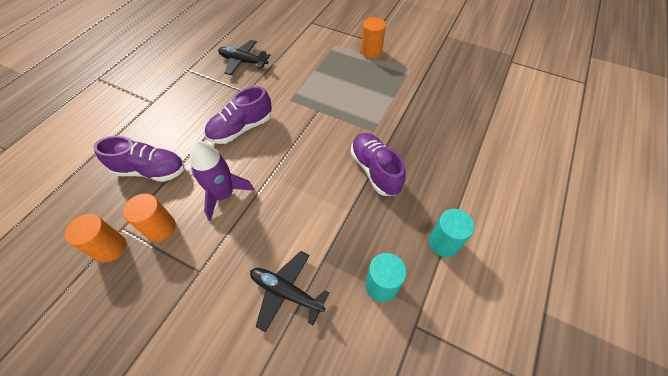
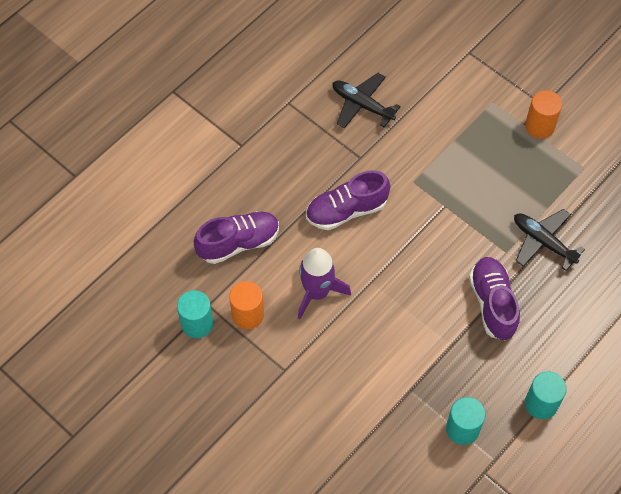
camera: 15 degrees right, 5 degrees up
orange cylinder [65,214,126,263] -> turquoise cylinder [177,290,214,338]
purple shoe [93,136,184,182] -> purple shoe turned 45 degrees counterclockwise [194,211,279,264]
black plane [250,251,329,332] -> black plane moved to [514,209,585,271]

